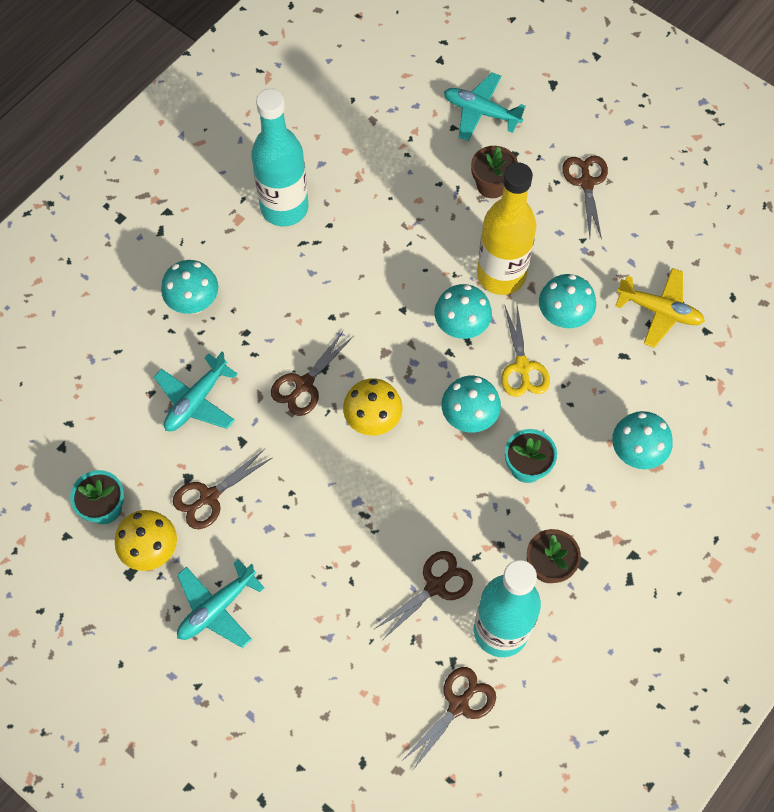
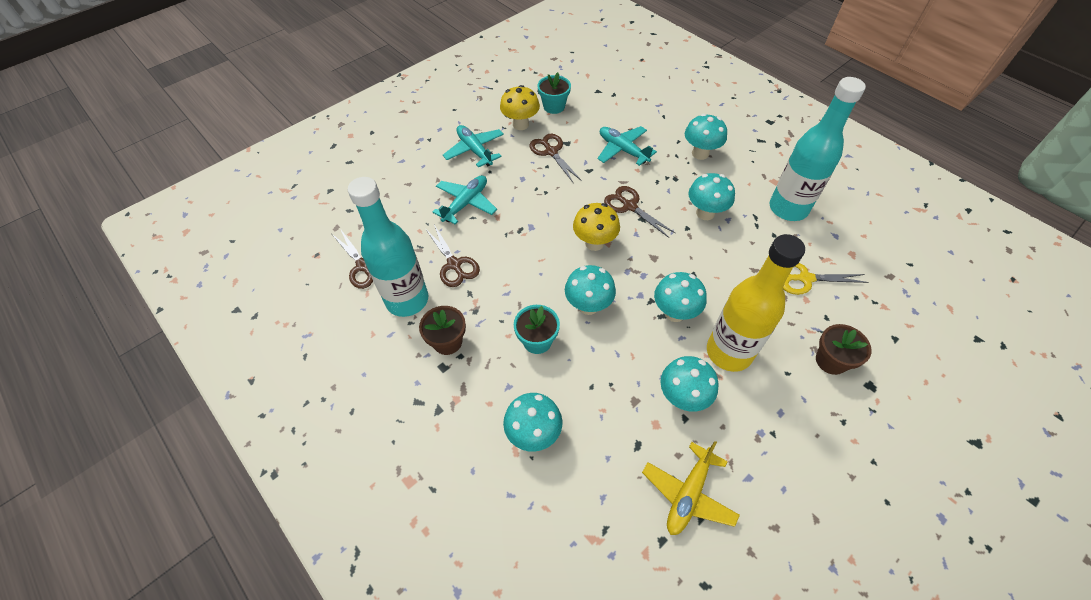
camera: 100 degrees right, 10 degrees down
turquoise plane [444,72,526,141] -> turquoise plane moved to [433,175,497,225]
yellow scissors [501,305,550,397] -> yellow scissors moved to [783,263,868,295]
brown scissors [562,155,608,239] -> none
none -> turquoise mushroom [688,173,735,220]

